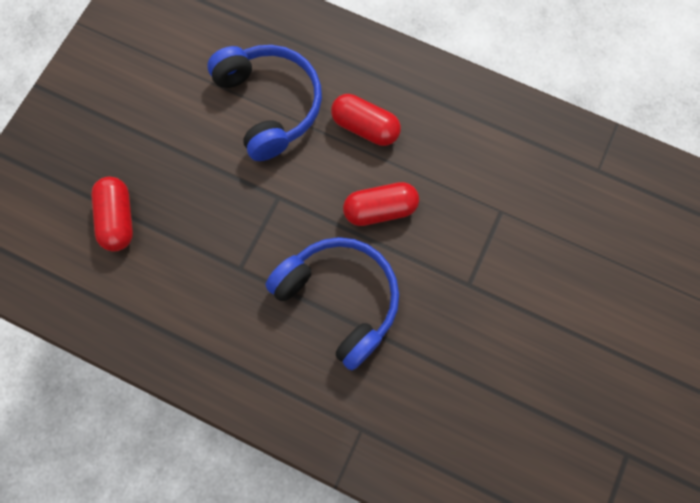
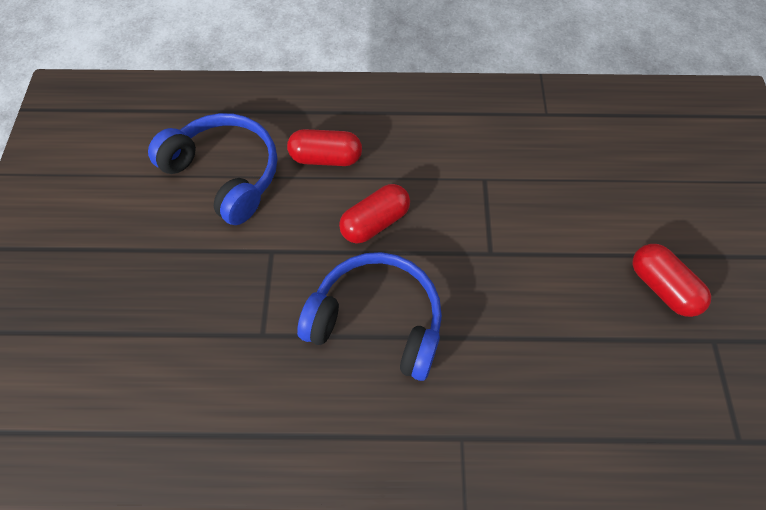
camera: 25 degrees left, 10 degrees down
red capsule [91,177,133,252] -> red capsule moved to [632,244,711,317]

